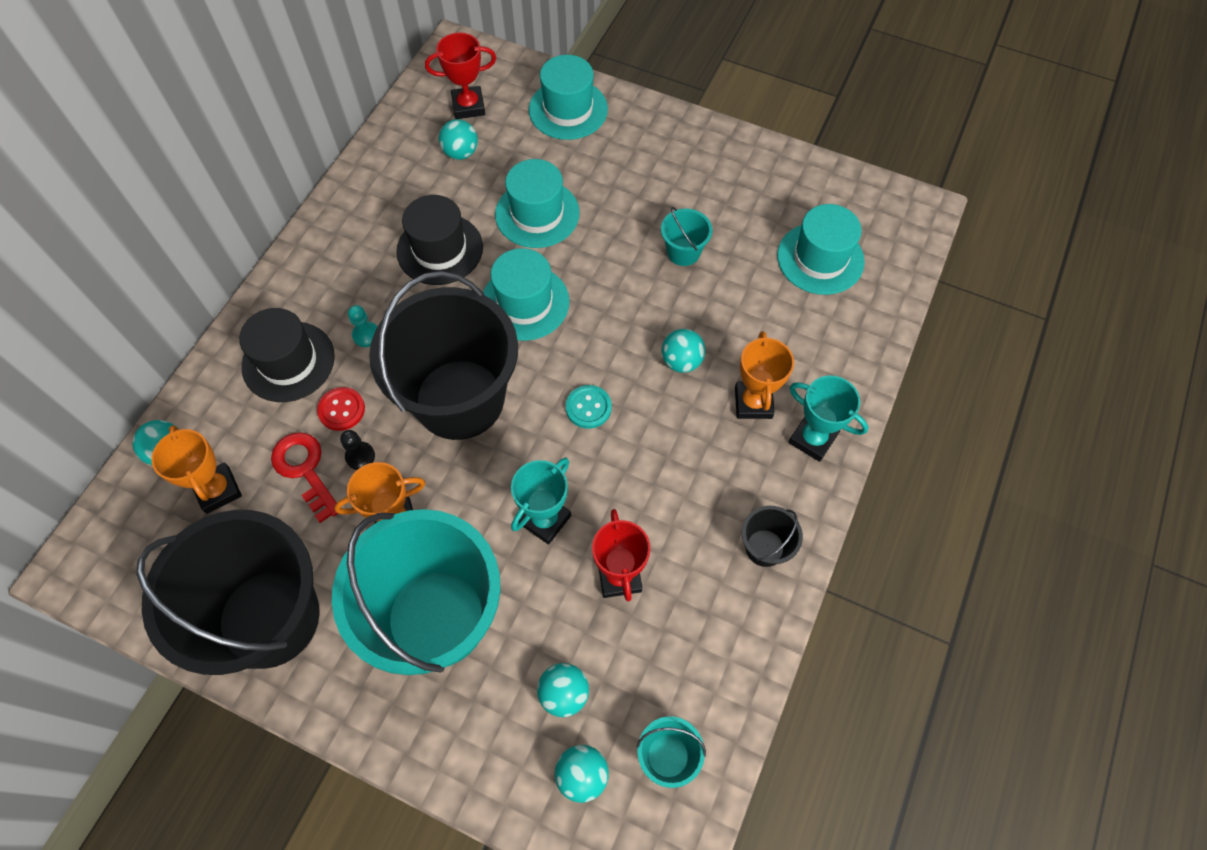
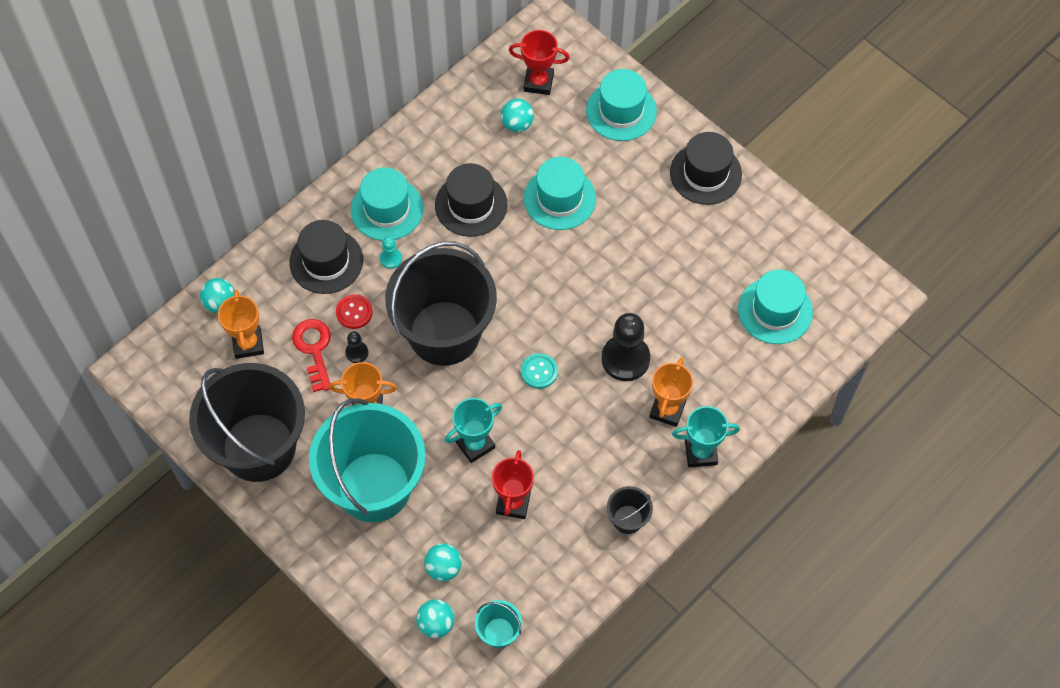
camera: 20 degrees right, 0 degrees up
turquoise hat [483,248,570,341] -> turquoise hat moved to [351,168,423,241]
turquoise bucket [661,206,712,266] -> none
turquoise ball [661,329,705,373] -> black pawn [601,313,650,381]
turquoise trophy [789,376,868,462] -> turquoise trophy turned 60 degrees counterclockwise [672,406,740,467]
none -> black hat [670,132,742,205]

